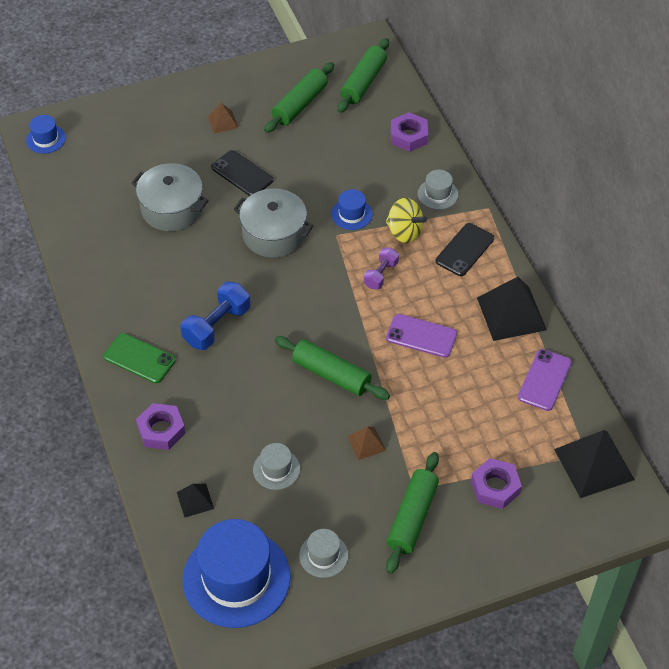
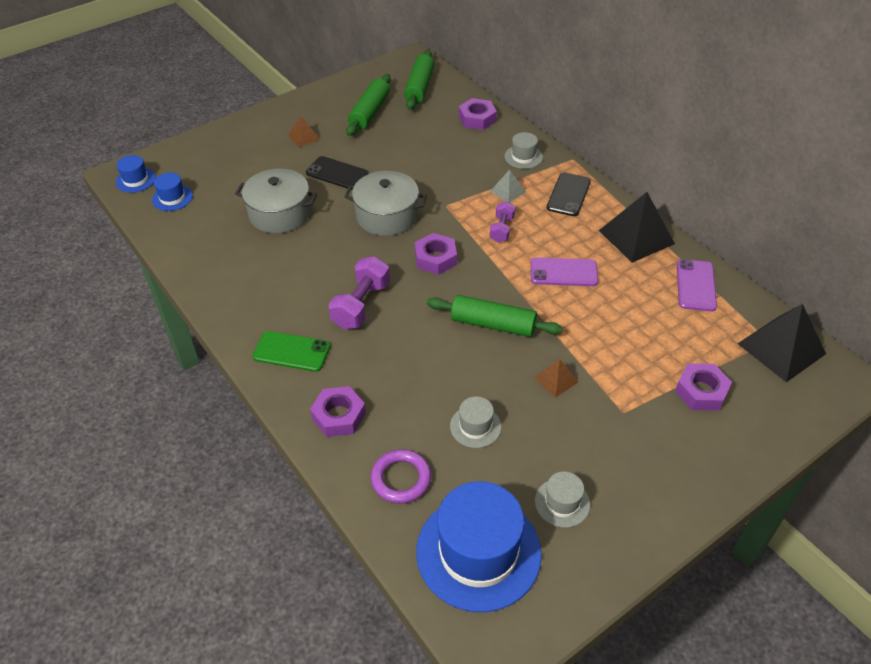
camera: 15 degrees left, 5 degrees down
black pyramid [177,484,214,517] -> purple ring [371,449,431,504]
blue dumbbell [181,282,250,350] -> purple dumbbell [328,256,390,329]
blue hat [331,189,373,230] -> blue hat moved to [152,172,193,211]
yellow spinning top [386,198,427,243] -> grey pyramid [490,170,526,203]
green rolling pin [386,452,439,574] -> none
none -> purple nut [415,233,457,275]

